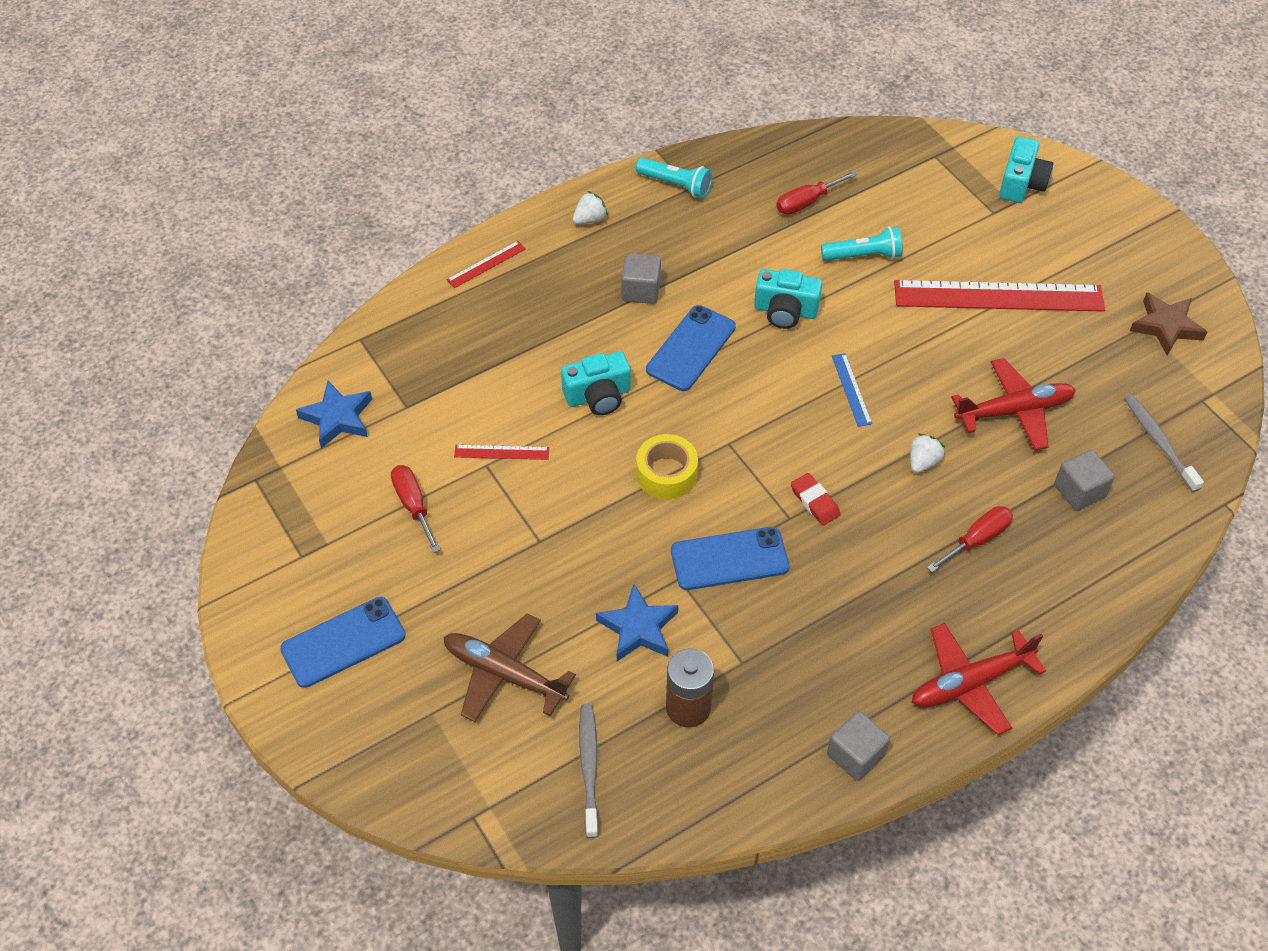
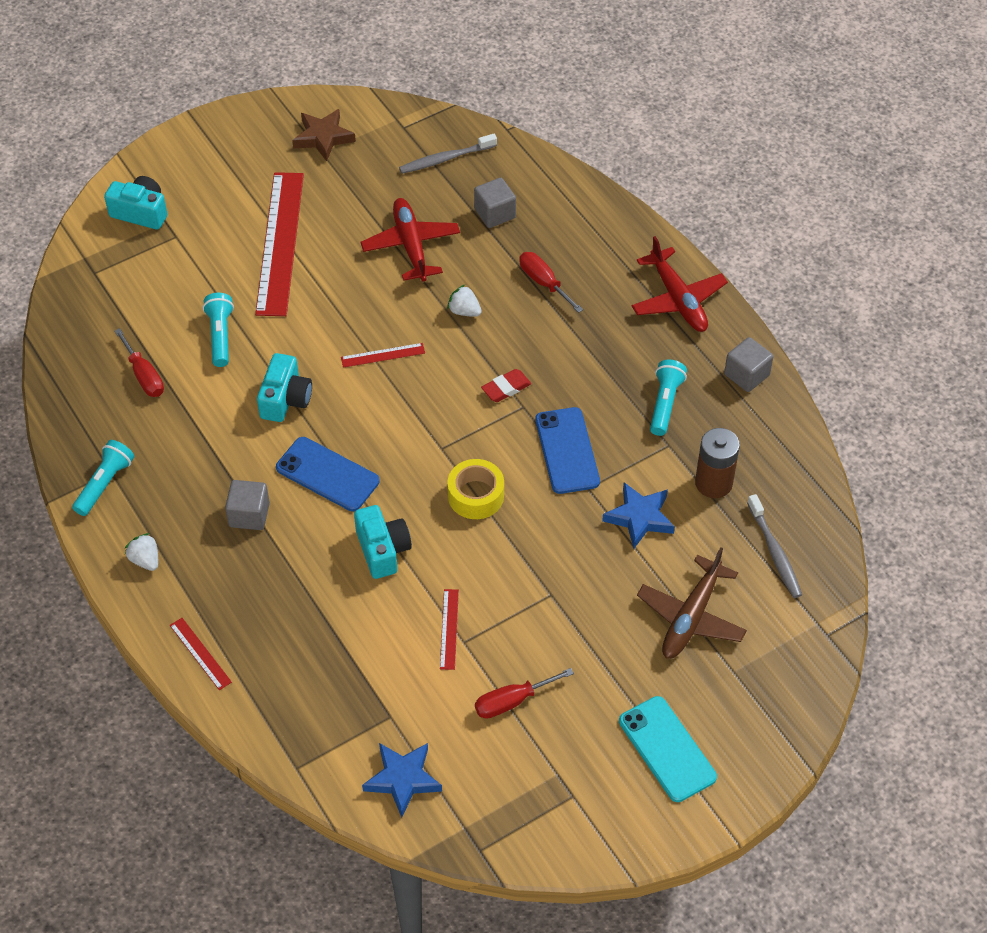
camera: 90 degrees left, 0 degrees up
blue phone [280,597,405,688] -> turquoise phone [619,696,717,802]
grey toothbrush [579,704,599,838] -> grey toothbrush turned 105 degrees counterclockwise [747,494,802,598]
blue ruler [832,353,872,427] -> red ruler [341,343,425,368]
none -> turquoise flashlight [650,360,687,436]

